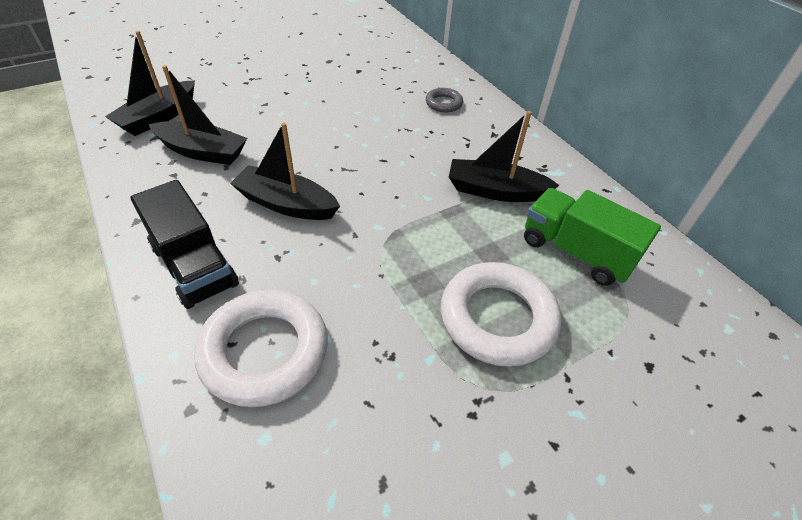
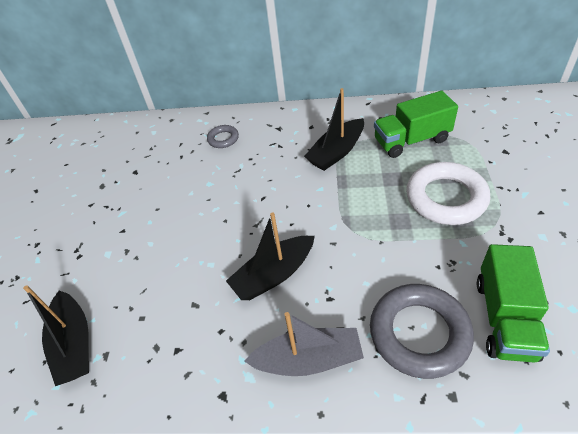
camera: 50 degrees left, 0 degrees up
black truck [131,180,239,309] -> grey boat [244,312,364,376]
black boat [149,65,247,165] -> none
white ring [194,289,328,407] -> grey ring [370,284,474,379]
none -> green truck [477,244,550,363]

